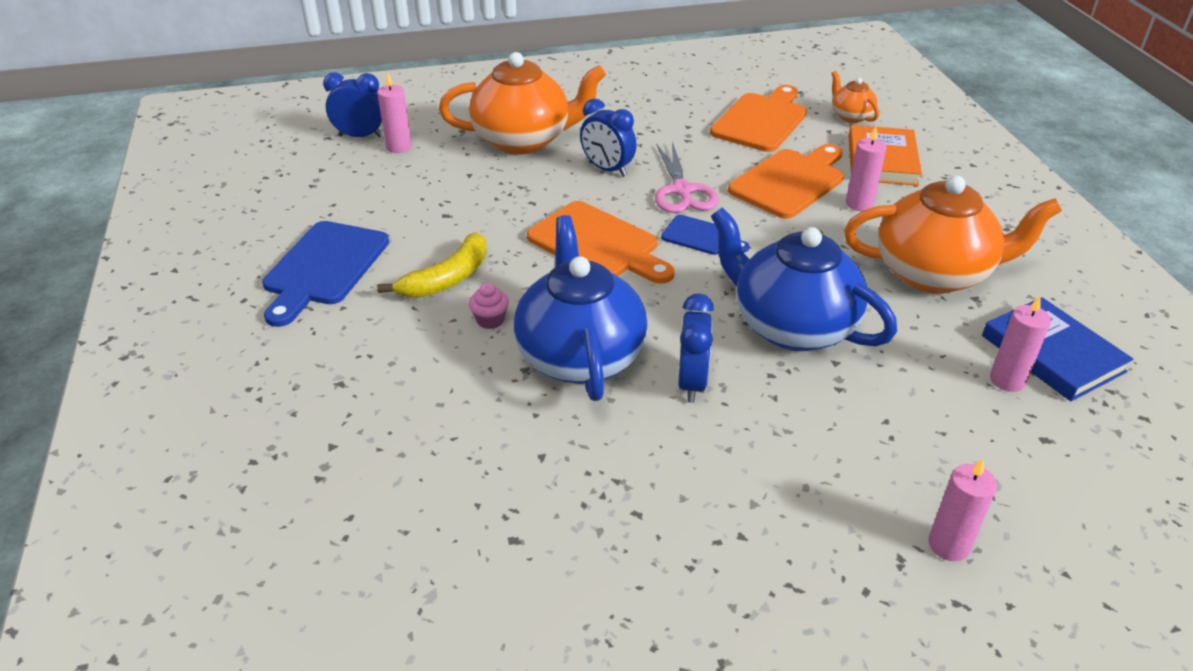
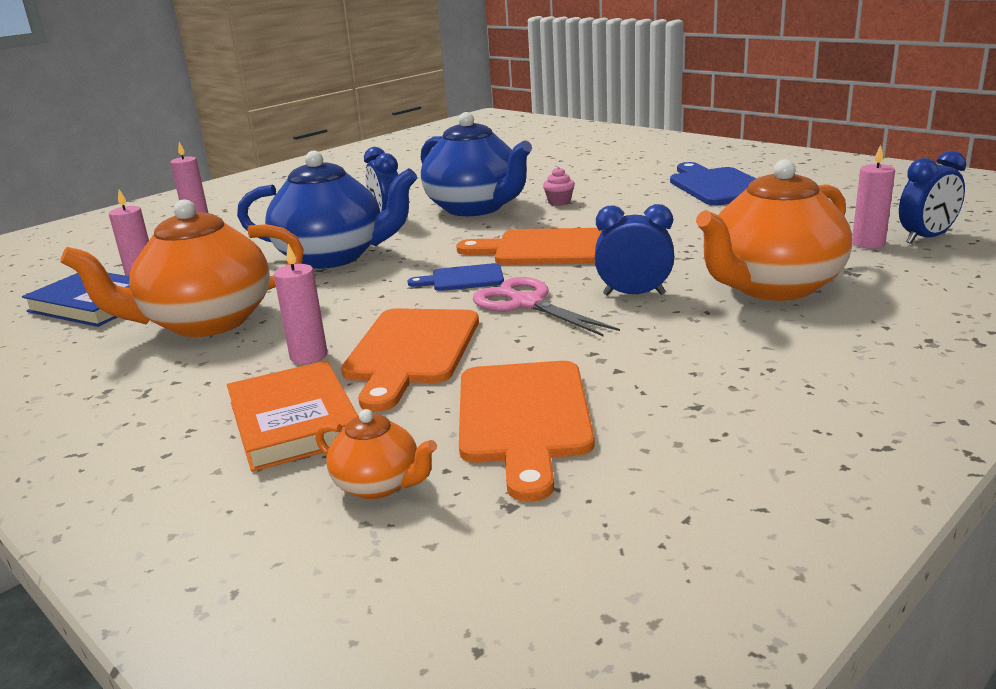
camera: 150 degrees right, 15 degrees down
yellow banana [377,232,487,298] -> none

